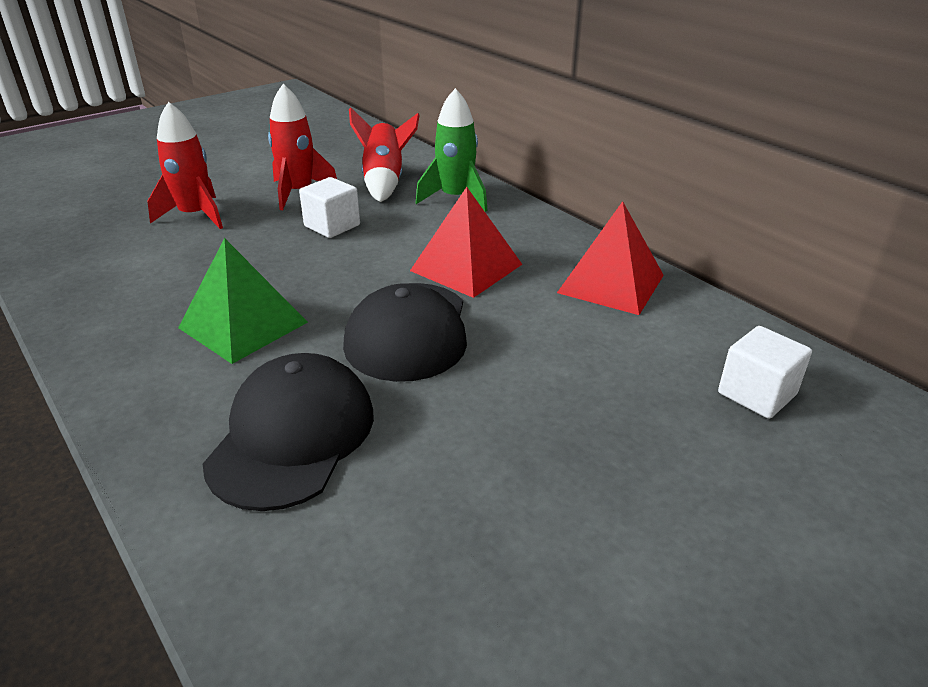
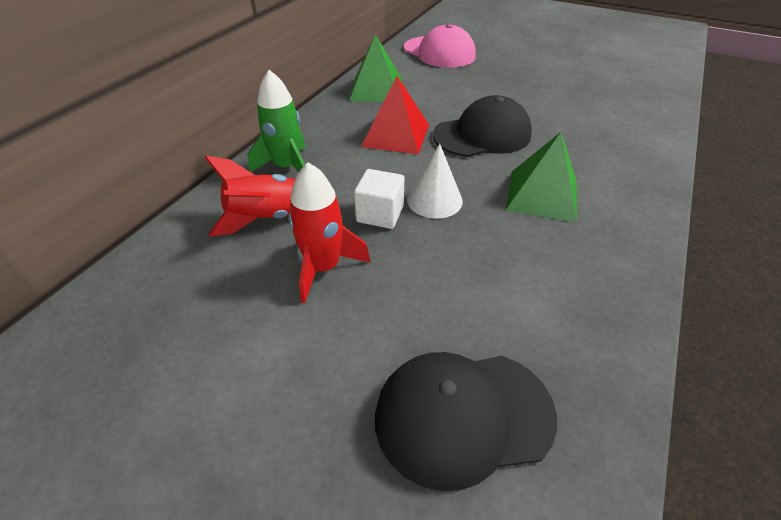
camera: 115 degrees left, 10 degrees up
red rocket [148,102,223,229] -> none
black cap [203,353,374,511] -> black cap moved to [375,352,557,491]
red pyramid [557,201,664,315] -> green pyramid [349,34,402,102]
white cube [718,326,812,419] -> pink cap [404,24,476,68]
none -> white cone [407,144,463,218]

